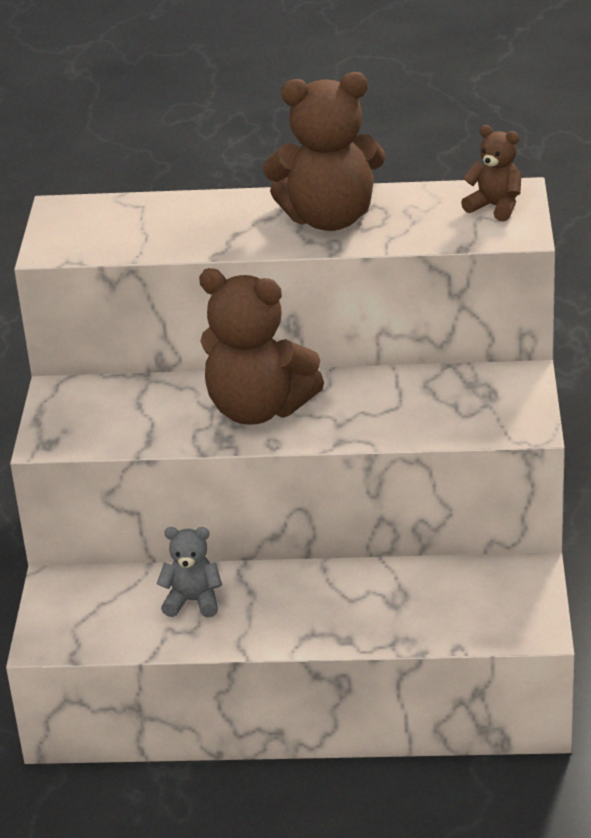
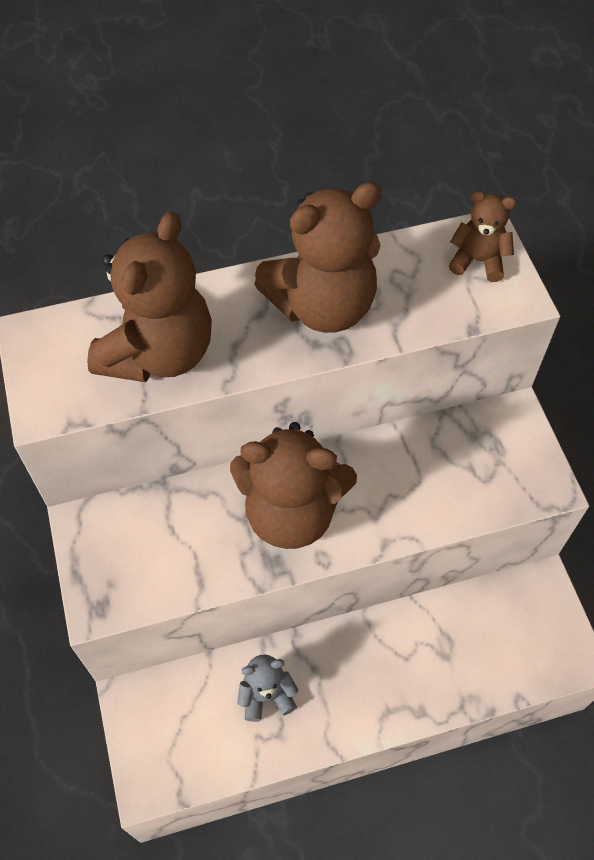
camera: 20 degrees left, 25 degrees up
none -> brown teddy bear [87,211,212,382]

